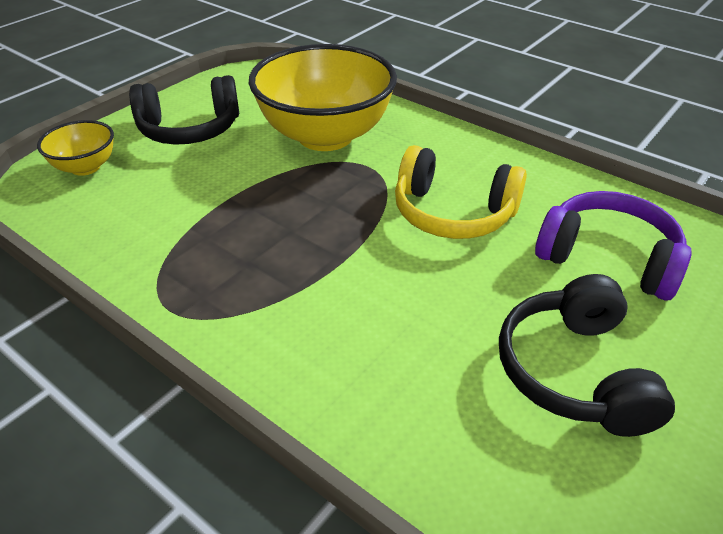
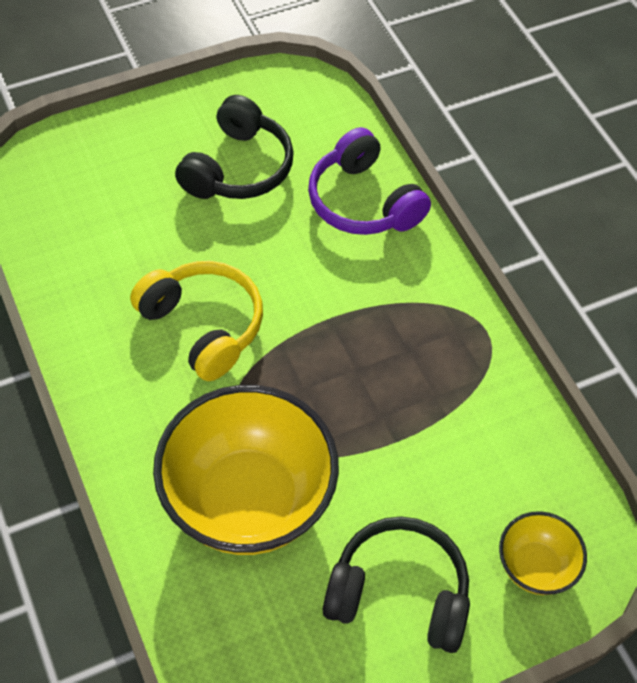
camera: 155 degrees left, 15 degrees up
purple headphones [535,191,691,300] -> purple headphones moved to [308,127,431,235]

